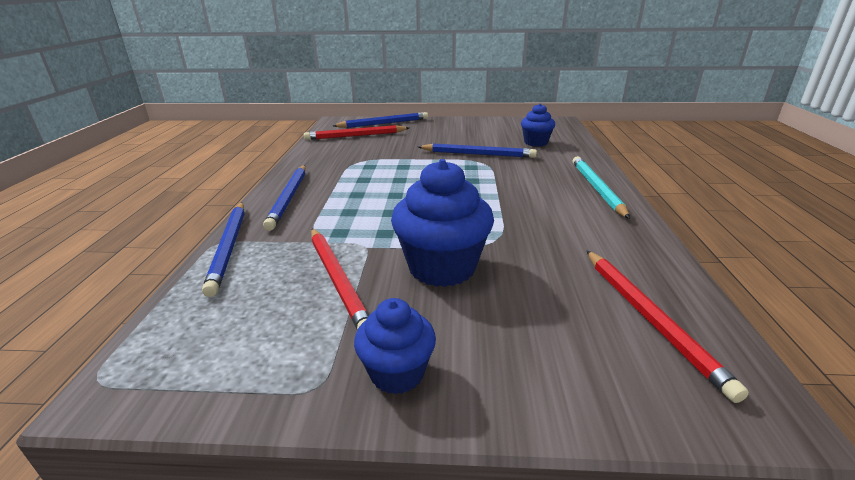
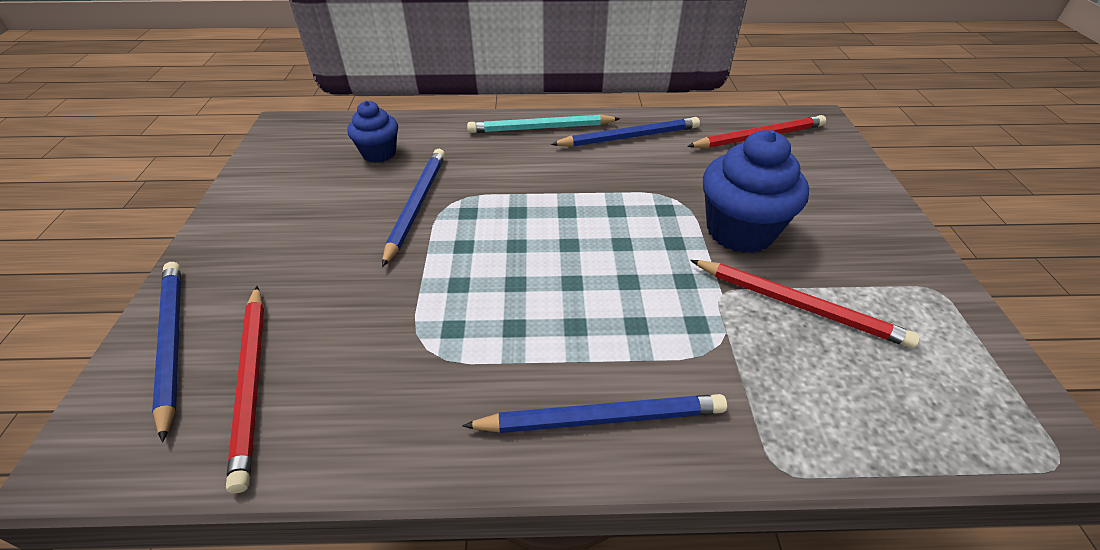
camera: 95 degrees left, 15 degrees up
blue pencil [202,202,245,297] -> blue pencil moved to [551,117,700,147]
red pencil [311,228,369,330] -> red pencil turned 60 degrees clockwise [690,260,920,348]
blue cupcake [354,298,436,394] -> none

